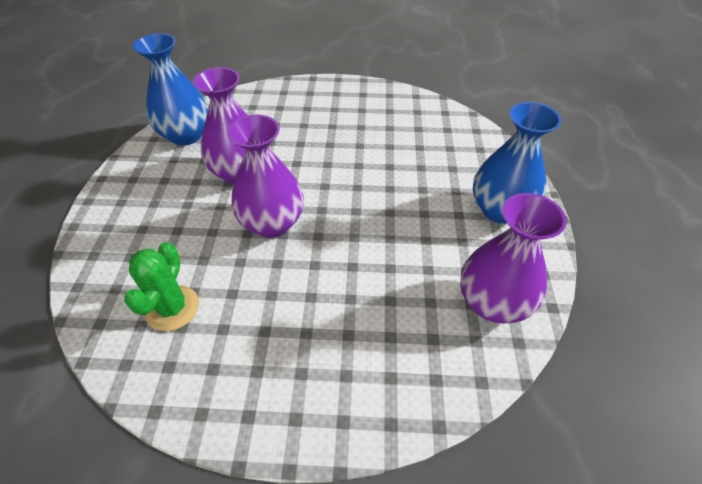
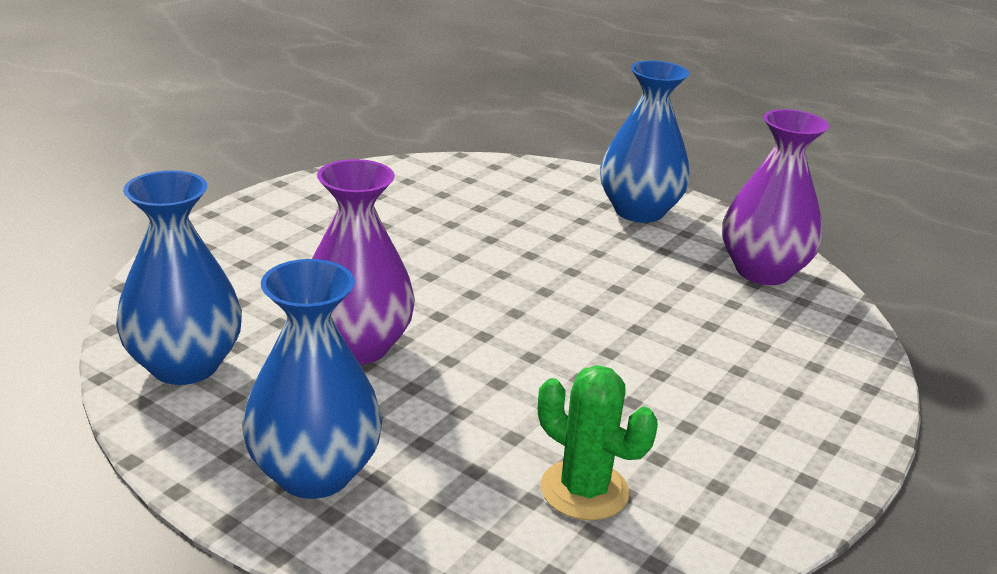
camera: 60 degrees left, 20 degrees down
purple vase [227,115,304,238] -> none
none -> blue vase [242,259,382,499]

